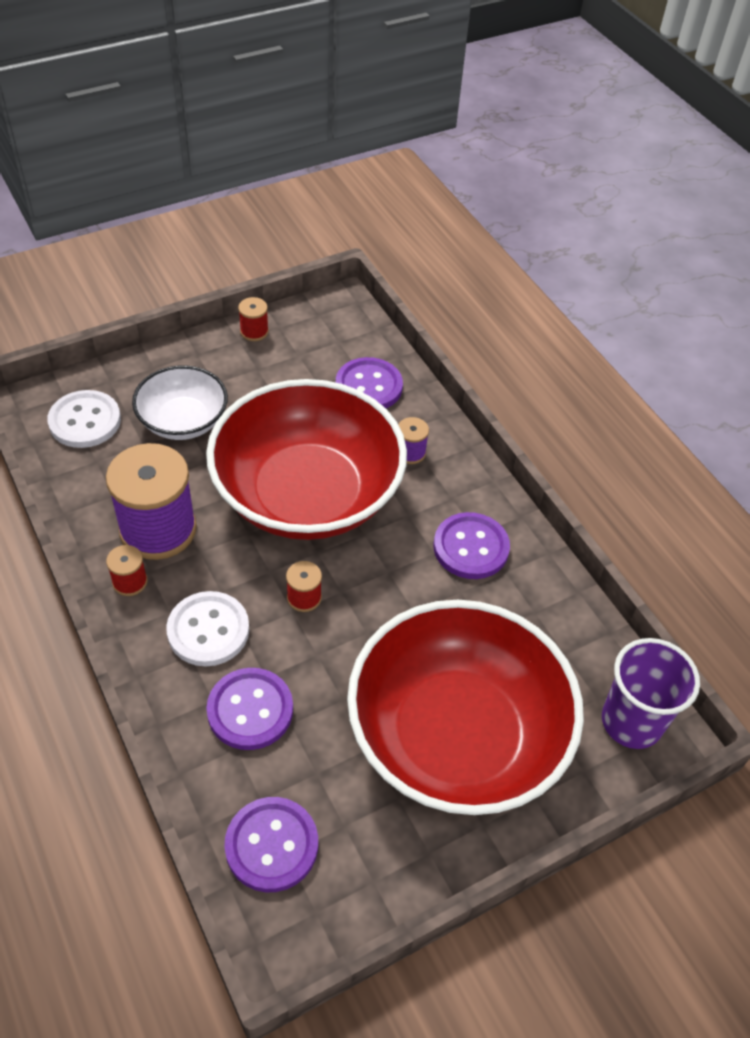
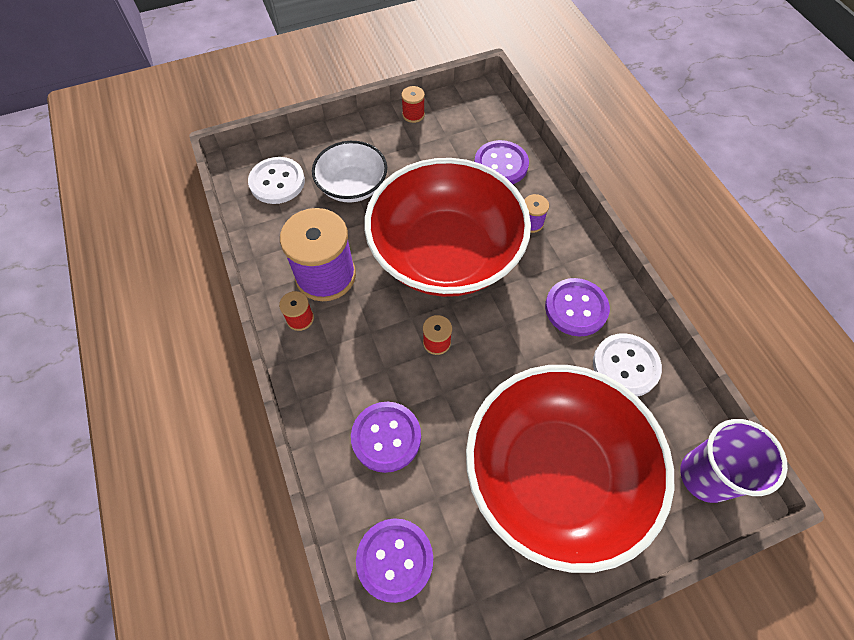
camera: 10 degrees right, 10 degrees up
white button [166,591,249,666] -> white button moved to [593,333,662,397]

